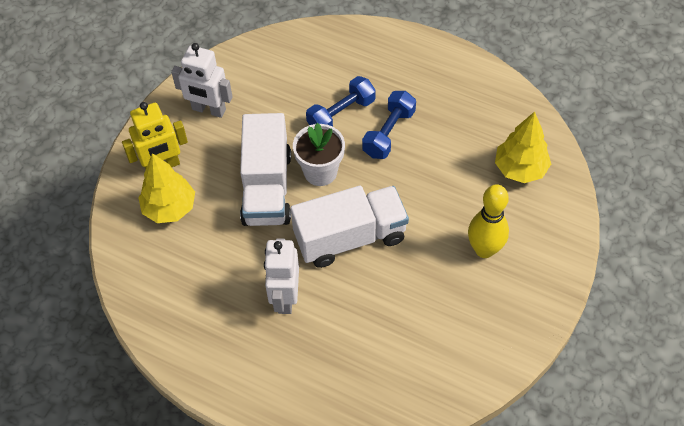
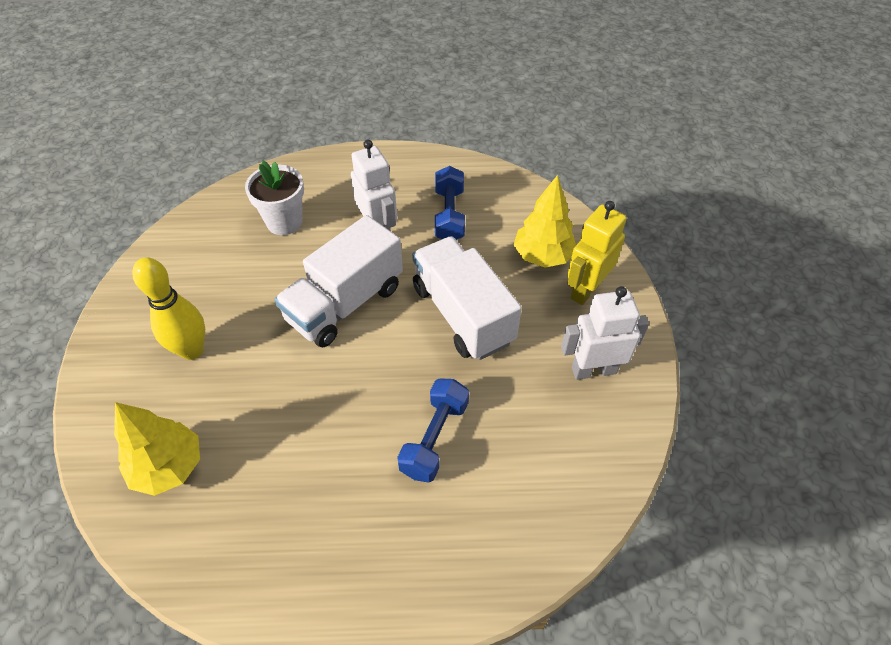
camera: 150 degrees right, 5 degrees down
white flower pot [293,123,345,186] -> white flower pot moved to [245,161,304,235]
blue dumbbell [362,91,416,159] -> blue dumbbell moved to [435,166,465,240]

